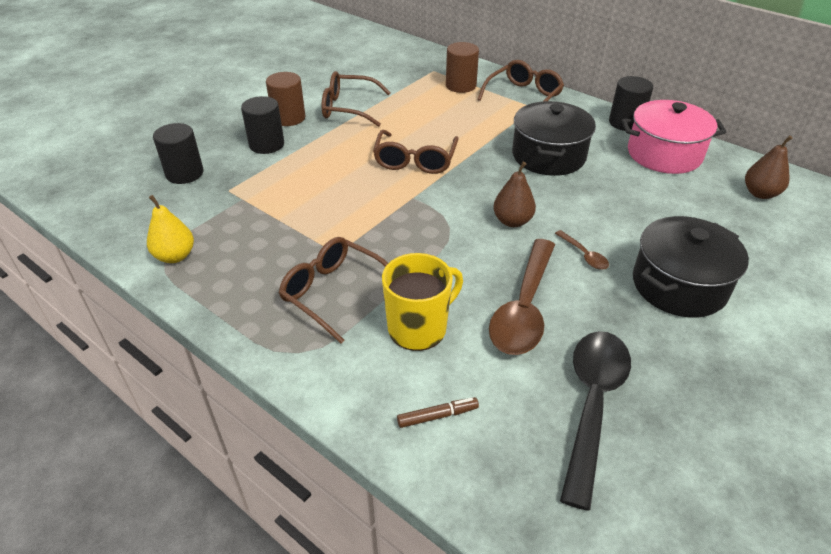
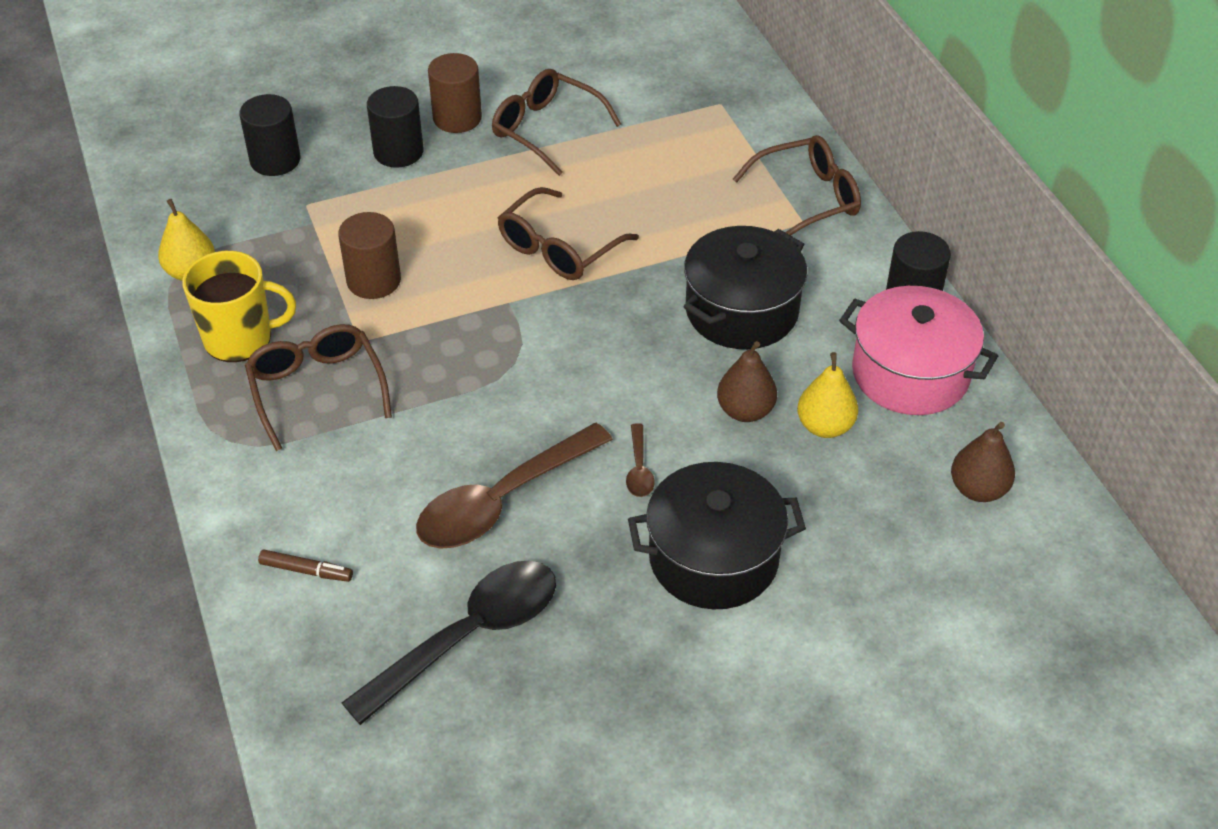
camera: 30 degrees right, 5 degrees up
yellow mug [382,253,463,351] -> yellow mug moved to [182,251,296,362]
brown cylinder [446,42,479,93] -> brown cylinder moved to [338,212,401,299]
brown pear [493,162,536,227] -> brown pear moved to [717,341,777,422]
none -> yellow pear [797,352,858,438]

